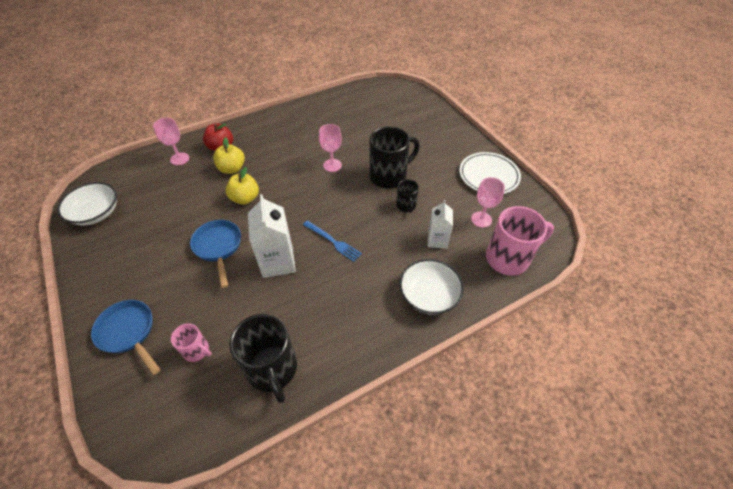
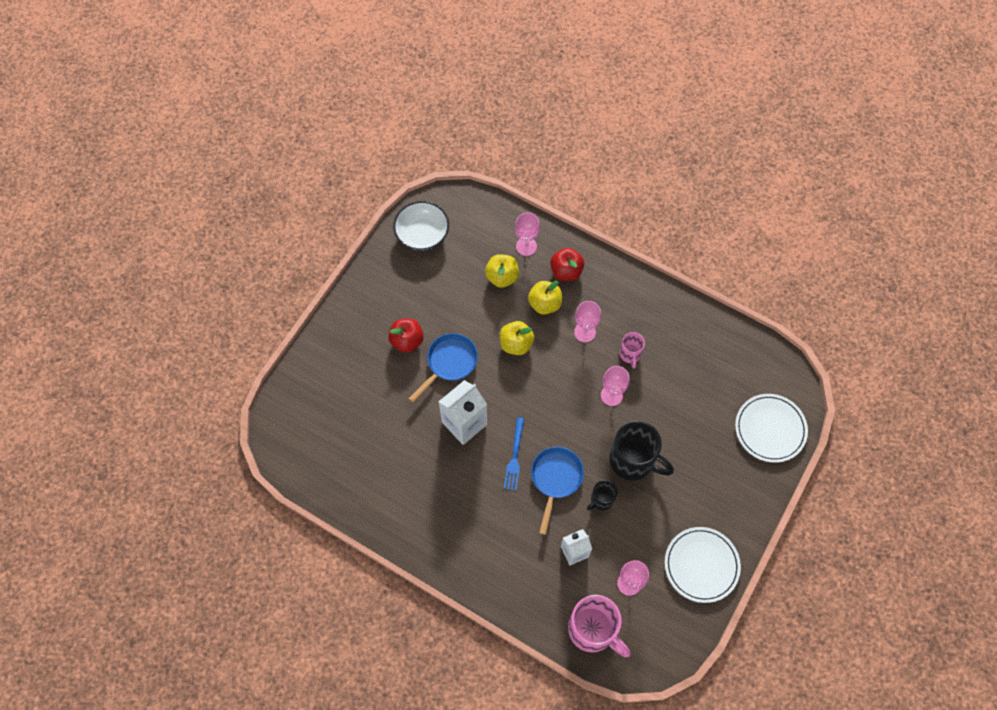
camera: 60 degrees right, 15 degrees up
blue pan [91,300,160,375] -> blue pan moved to [531,447,584,535]
pink mug [171,324,212,362] -> pink mug moved to [619,332,645,368]
black mug [229,314,297,403] -> none
white bowl [399,259,464,315] -> none
none -> red apple [388,319,424,353]
none -> yellow apple [485,254,519,288]
none -> pink goblet [574,301,601,342]
none -> white plate [735,394,808,463]

